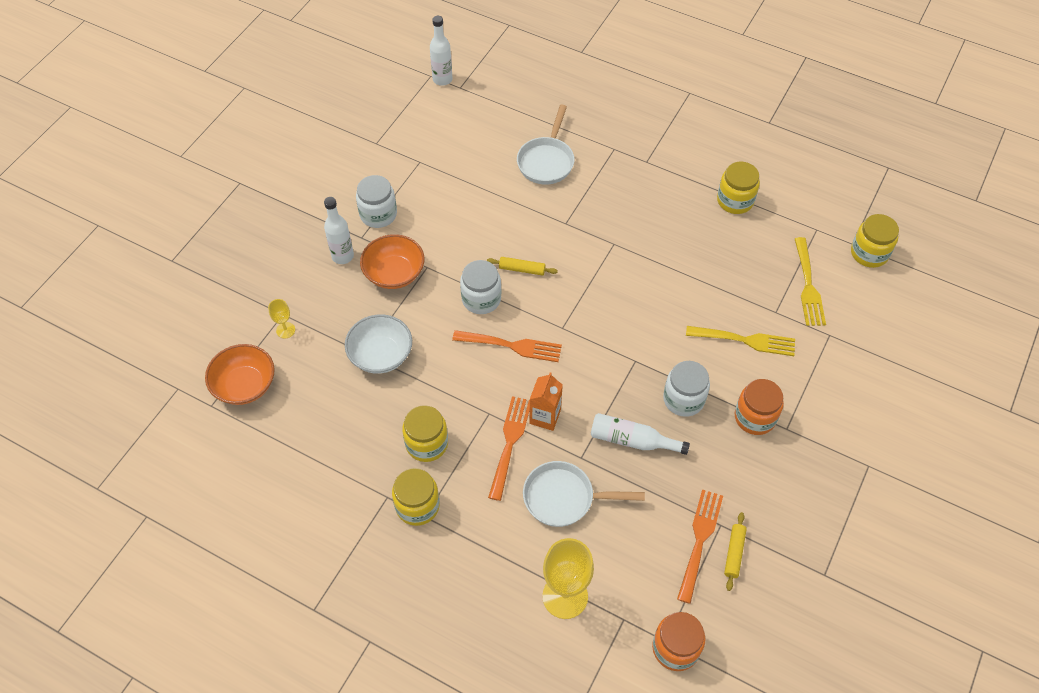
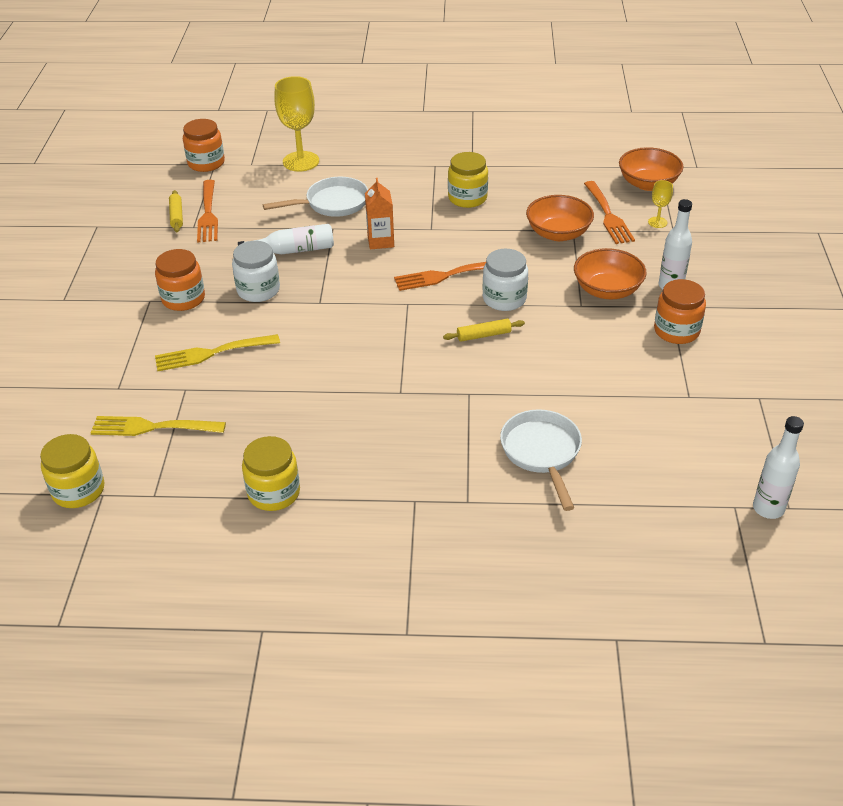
camera: 155 degrees right, 15 degrees down
white bowl [345,314,412,374] -> orange bowl [526,195,594,241]
white jar [356,175,397,228] -> orange jar [654,279,706,344]
yellow jar [392,468,440,526] -> none
orange fork [488,396,530,501] -> orange fork moved to [584,181,635,244]
yellow fork [795,237,826,326] -> yellow fork turned 60 degrees counterclockwise [91,416,226,436]

